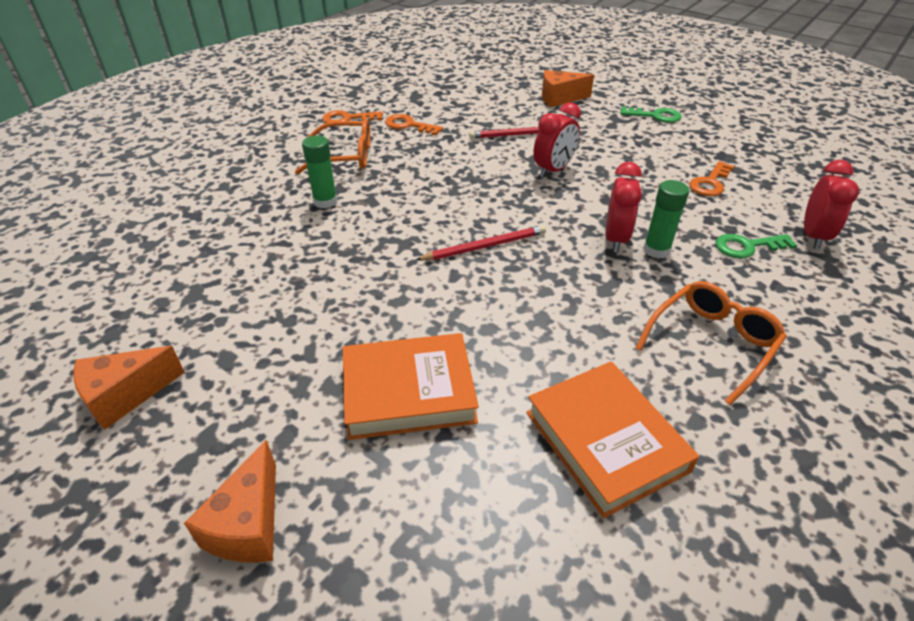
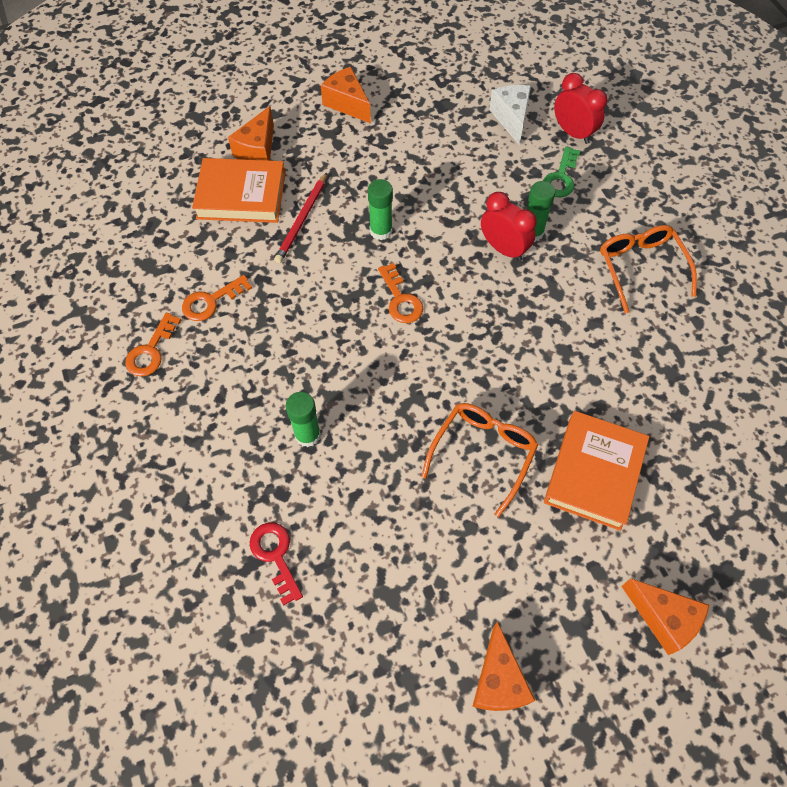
camera: 60 degrees left, 20 degrees up
orange glasses [295,118,370,175] -> orange glasses moved to [421,403,538,517]
red pencil [416,225,546,261] -> none
orange book [526,361,699,518] -> orange book moved to [192,158,285,223]
red clock [533,102,581,178] -> green glue stick [368,179,393,240]
green key [620,106,682,123] -> orange cheese [321,67,371,123]
orange key [689,161,734,196] -> orange key moved to [378,263,423,323]
none -> red key [250,523,303,606]
none -> white cheese [489,85,531,145]

